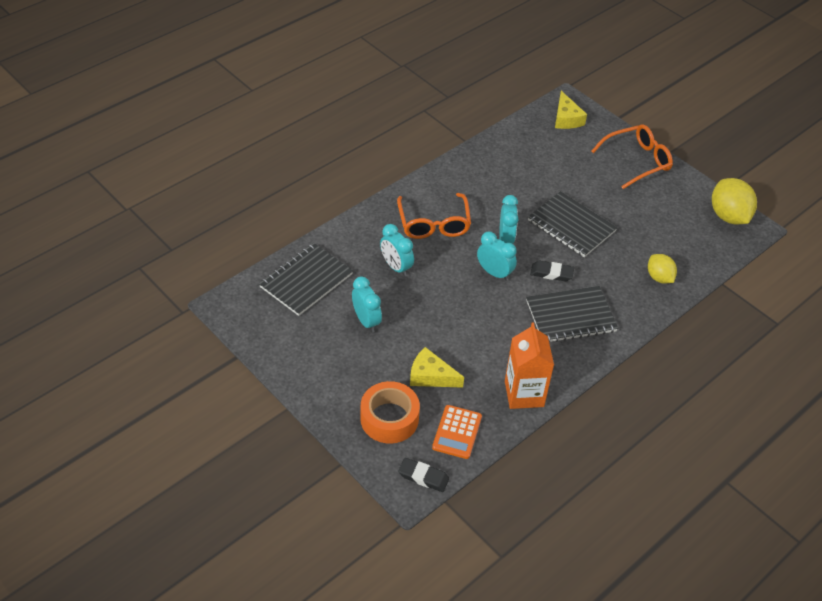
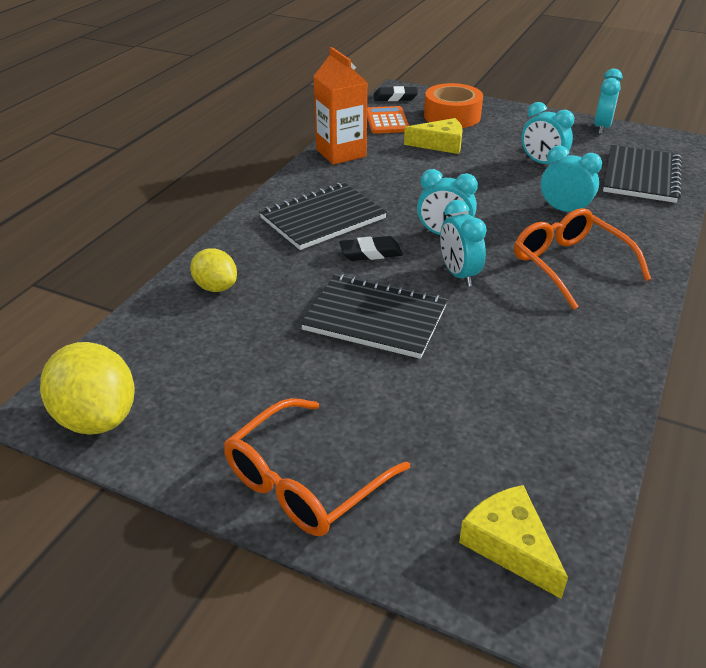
camera: 160 degrees right, 10 degrees down
none -> turquoise clock [594,69,622,134]

